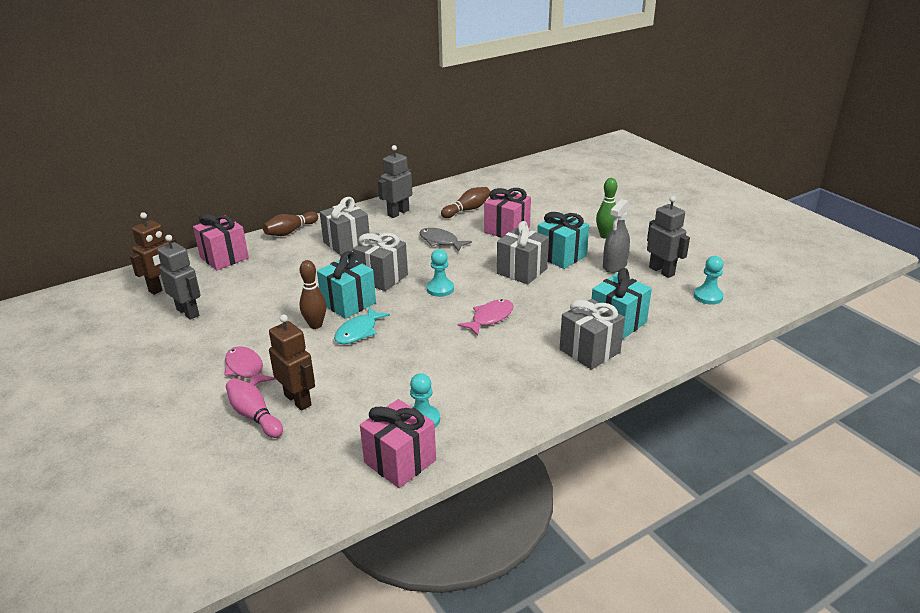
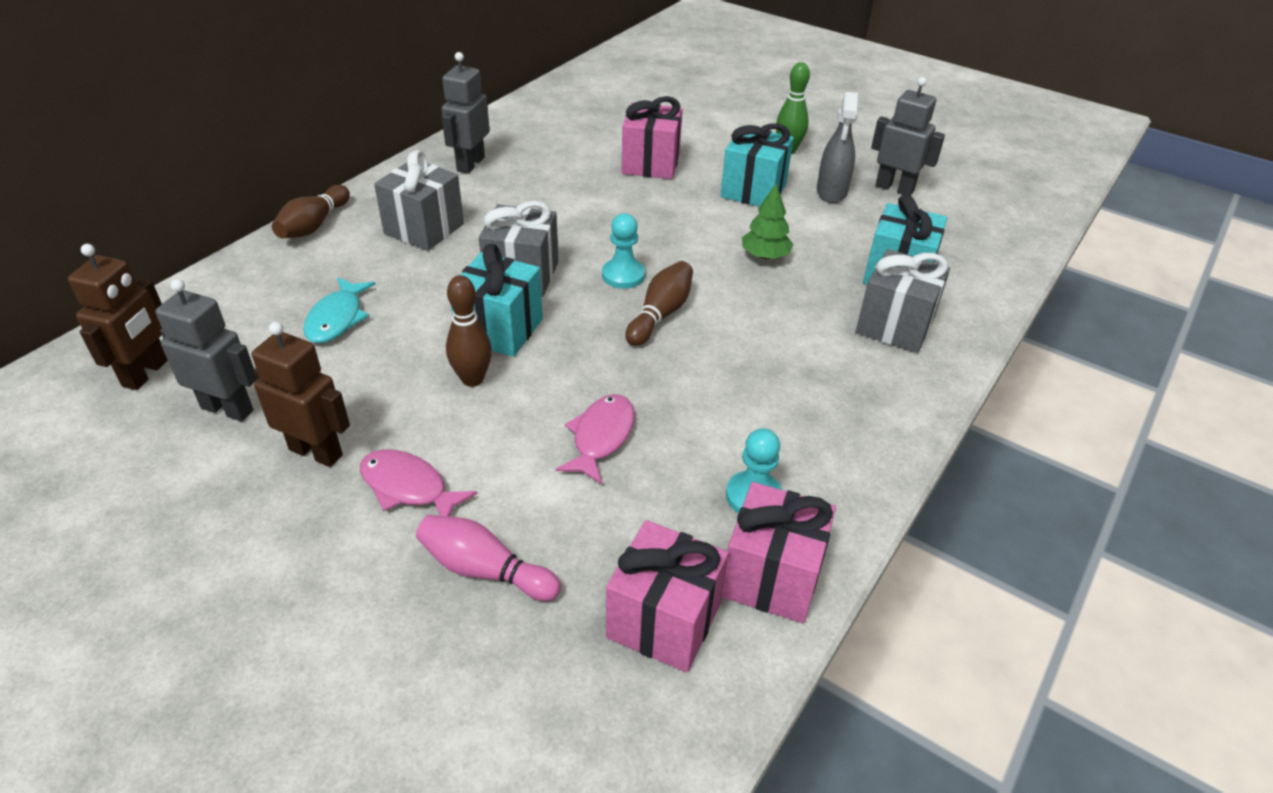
camera: 25 degrees left, 10 degrees up
pink gift [193,214,249,270] -> pink gift moved to [606,520,729,672]
brown robot [269,314,315,411] -> brown robot moved to [252,322,350,467]
turquoise fish [334,307,390,344] -> turquoise fish moved to [303,277,376,343]
grey fish [420,228,472,252] -> none
brown bowling pin [441,187,490,218] -> brown bowling pin moved to [625,261,693,346]
pink fish [457,299,514,336] -> pink fish moved to [556,394,635,484]
grey gift [497,221,549,285] -> none
turquoise pawn [694,256,724,305] -> none
none -> green tree [742,183,794,259]

